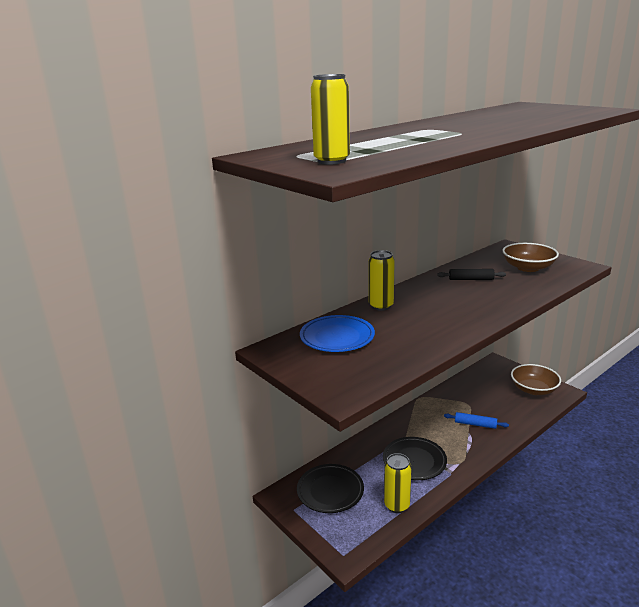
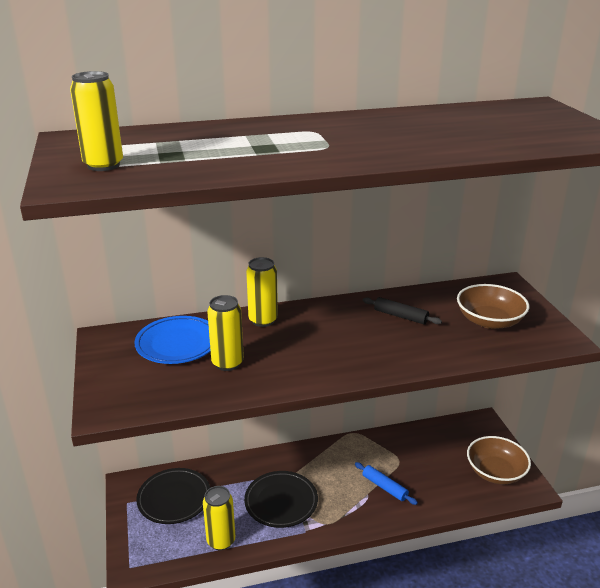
camera: 25 degrees right, 5 degrees up
none -> yellow can [207,295,244,371]

